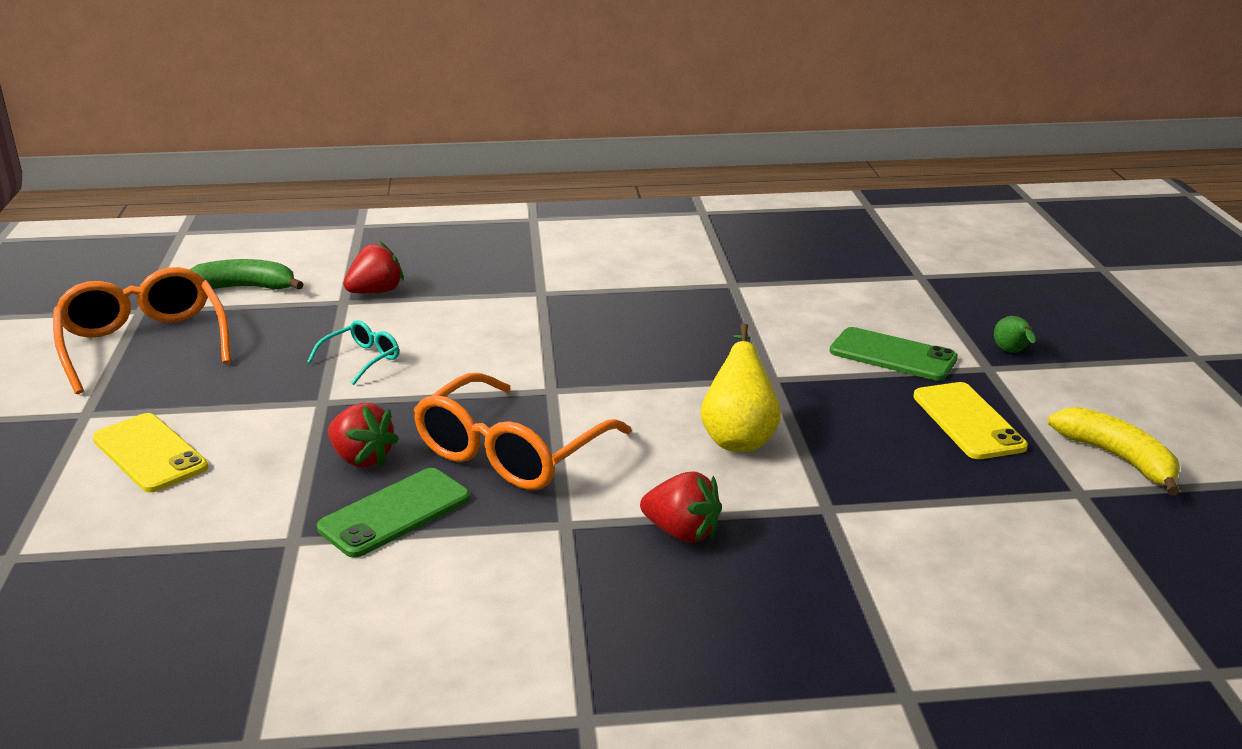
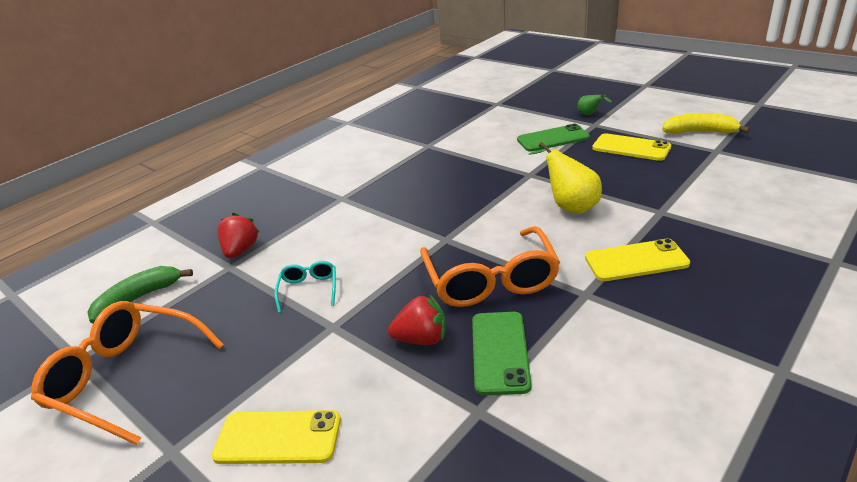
camera: 40 degrees left, 5 degrees up
red strawberry [640,472,722,543] -> yellow phone [585,238,690,281]

